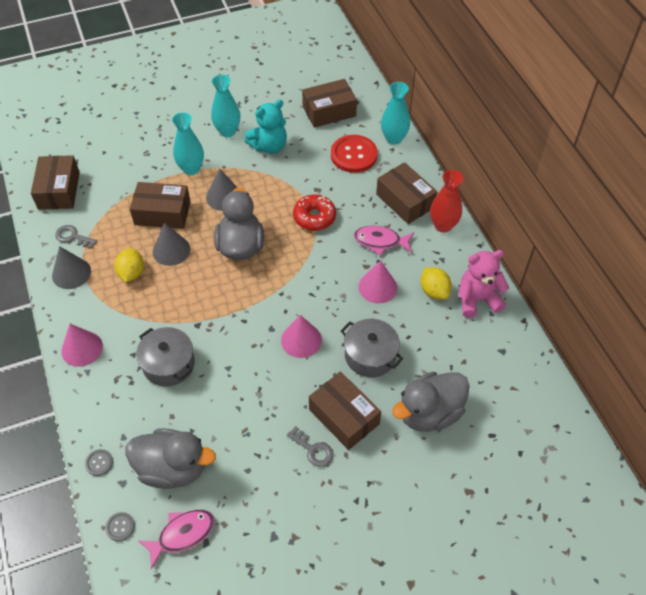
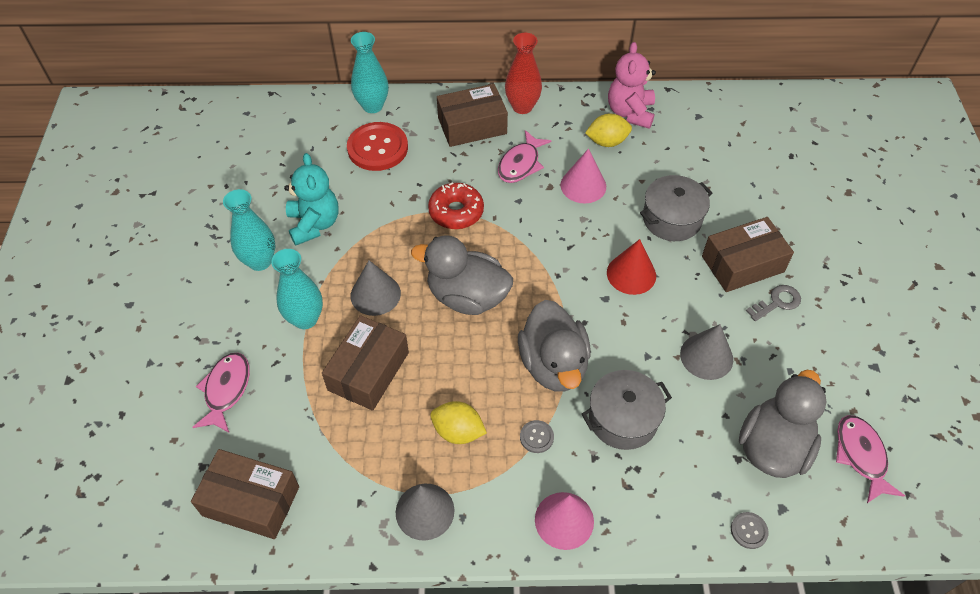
camera: 70 degrees left, 0 degrees up
grey key [55,225,97,249] -> none
grey button [105,512,135,541] -> grey button moved to [520,420,554,453]
grey cone [153,223,190,266] -> grey cone moved to [680,324,733,380]
pink cone [281,315,322,358] -> red cone [607,239,656,295]
brown box [302,79,357,128] -> none
grey duck [392,372,469,432] -> grey duck moved to [518,300,591,392]
none -> pink fish [193,353,250,432]

